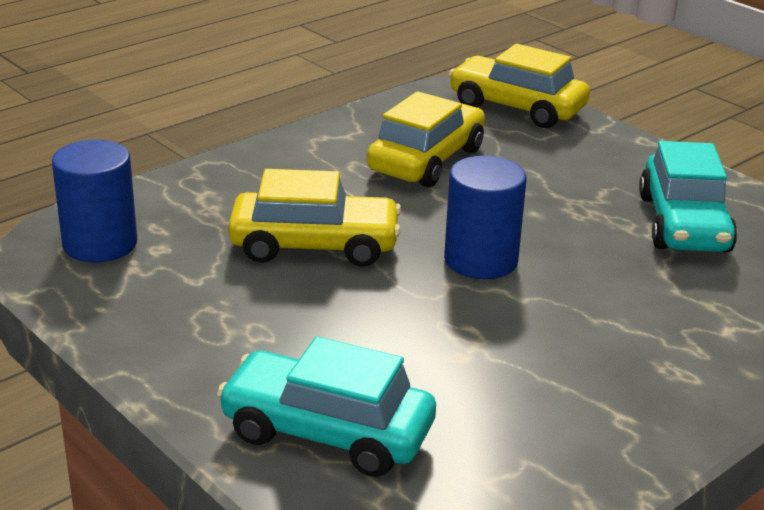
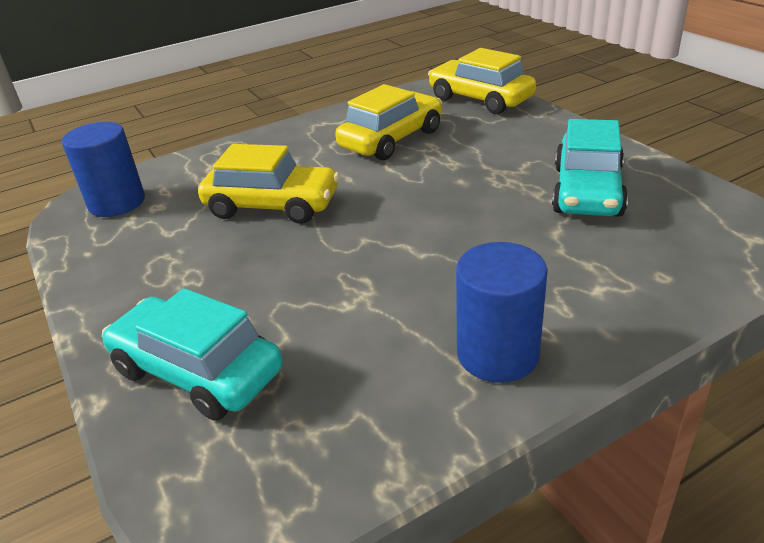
camera: 15 degrees right, 5 degrees up
blue cylinder [444,156,527,279] -> blue cylinder moved to [456,242,548,383]

